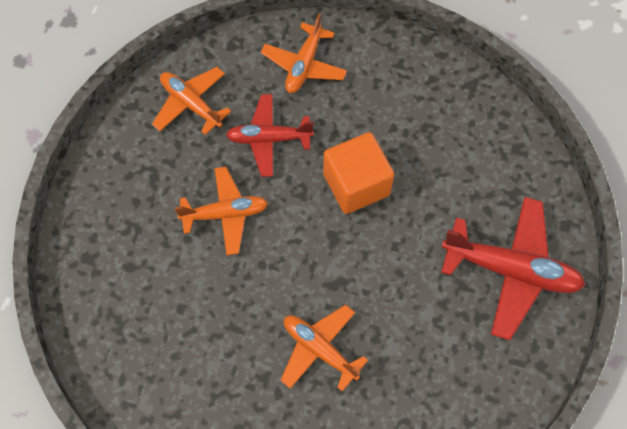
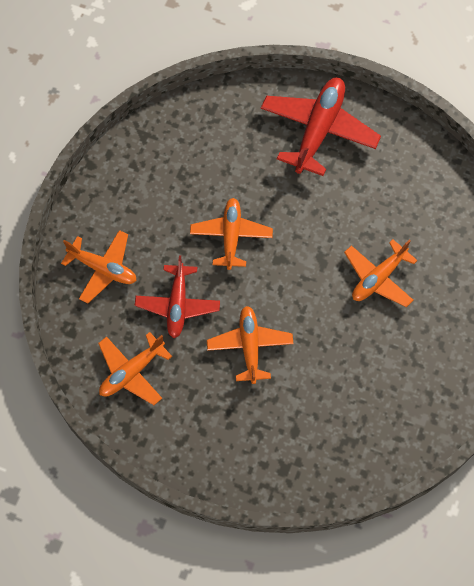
camera: 85 degrees left, 0 degrees up
orange cube [323,132,394,214] -> orange plane [190,198,273,270]

